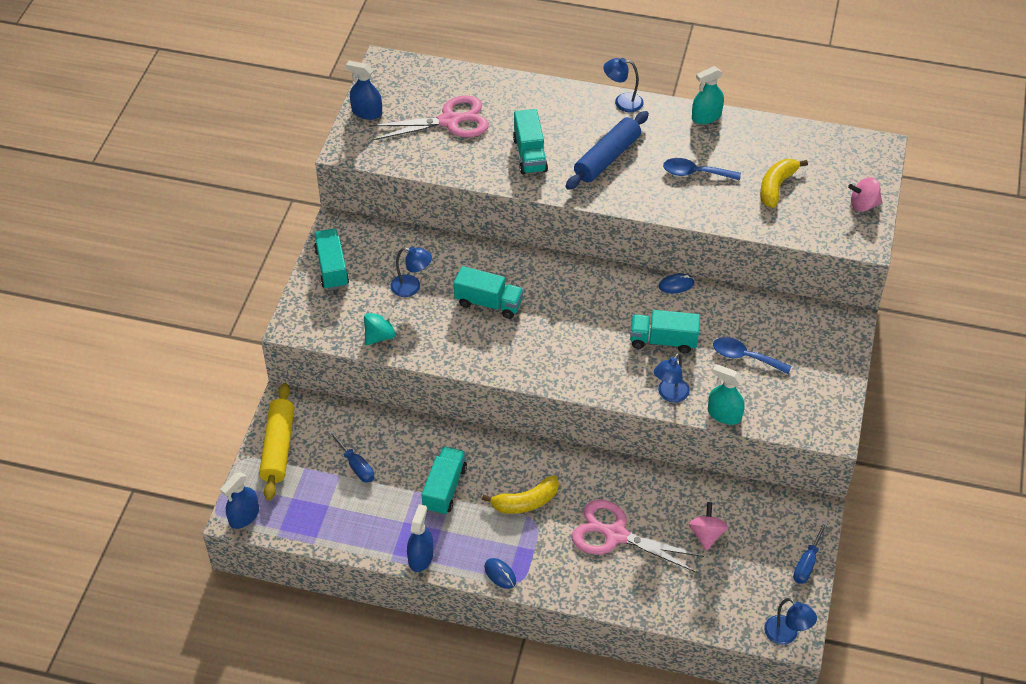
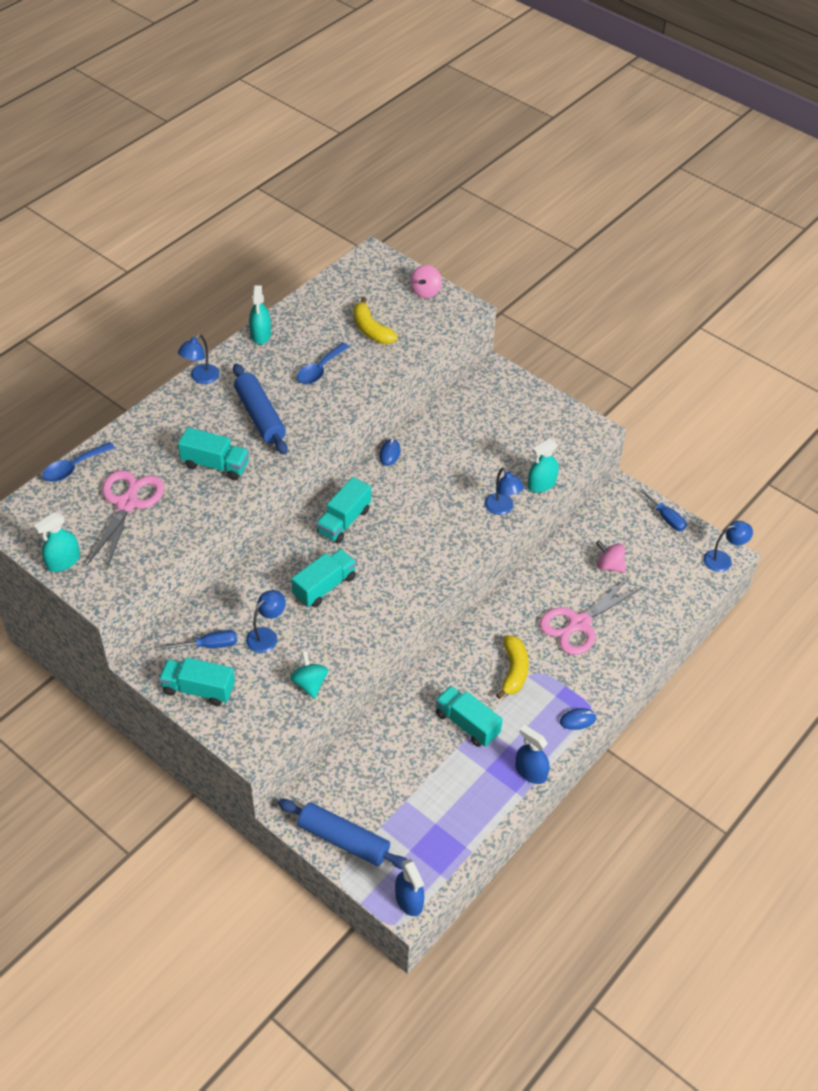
camera: 65 degrees left, 0 degrees up
yellow rolling pin [259,383,294,501] -> blue rolling pin [278,799,407,870]
blue screwdriver [328,430,374,483] -> blue screwdriver moved to [162,630,237,650]
blue spray bottle [346,61,382,120] -> turquoise spray bottle [34,512,80,572]
turquoise truck [630,310,700,353] -> turquoise truck moved to [316,477,371,543]
blue spoon [713,337,792,374] -> blue spoon moved to [42,442,115,482]

